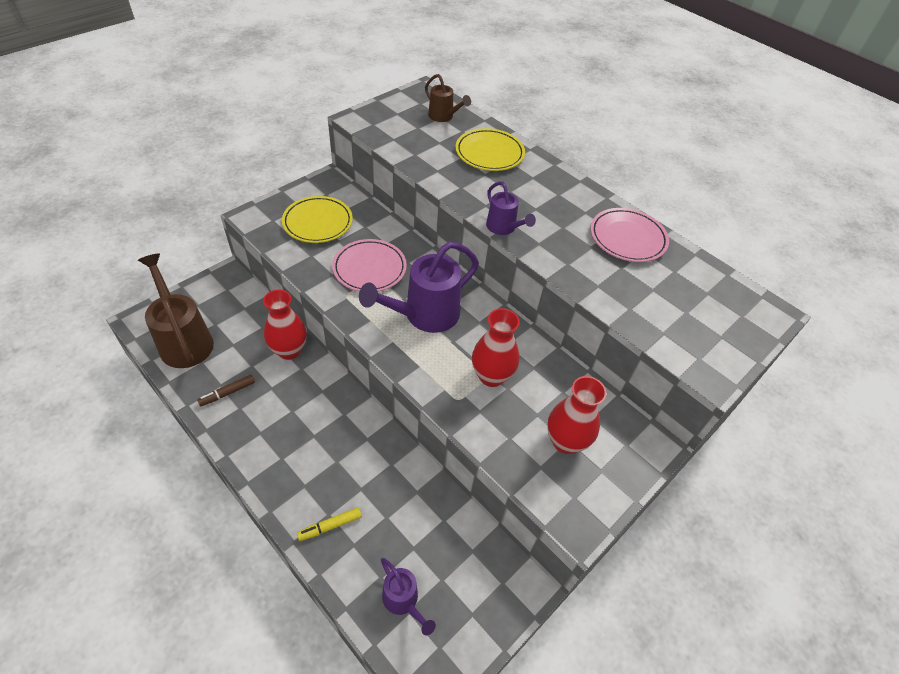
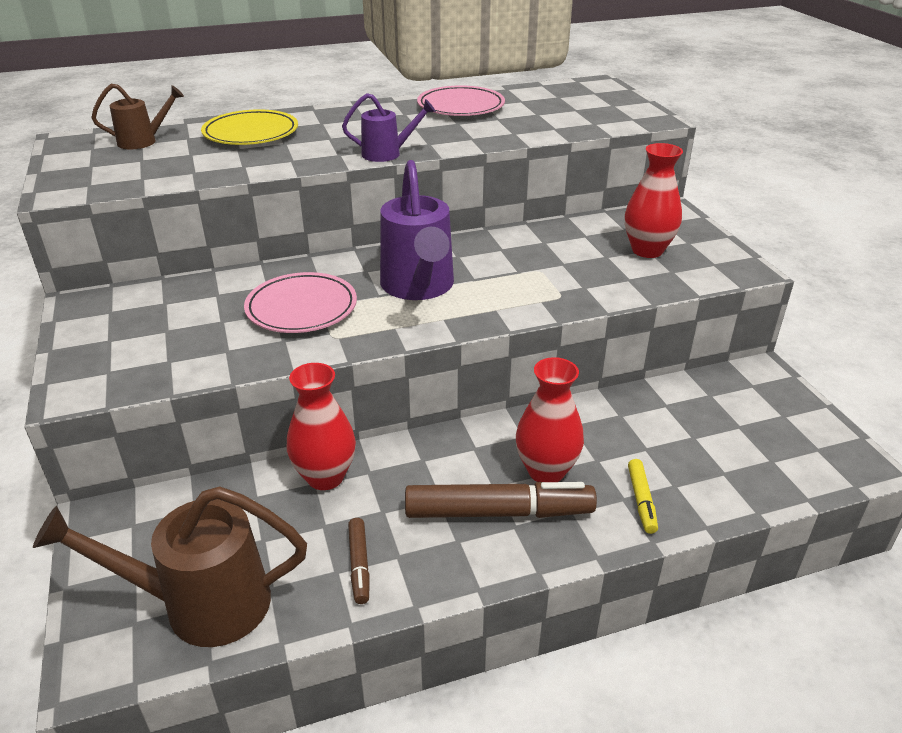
camera: 60 degrees left, 15 degrees down
yellow plate [282,196,353,243] -> none
purple watering can [381,558,436,635] -> none
red vase [472,308,520,387] -> red vase moved to [516,357,584,482]
none -> brown marker [405,482,597,518]

